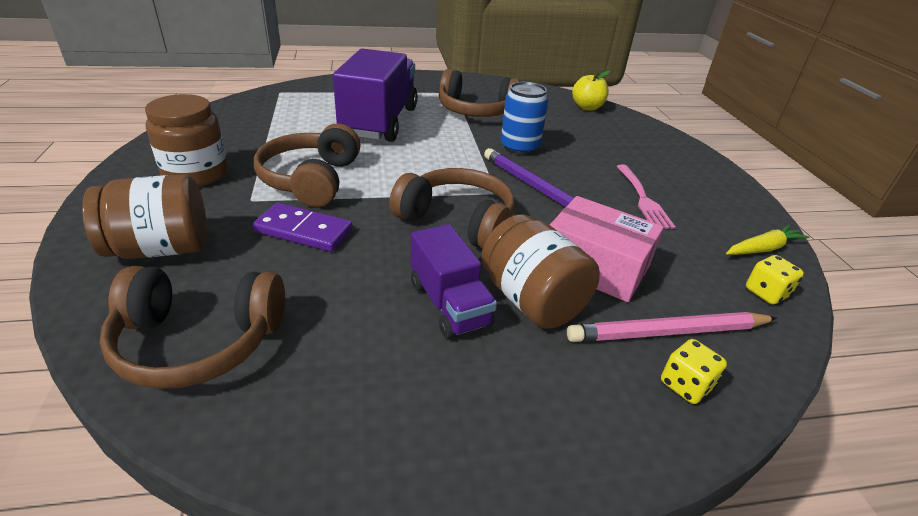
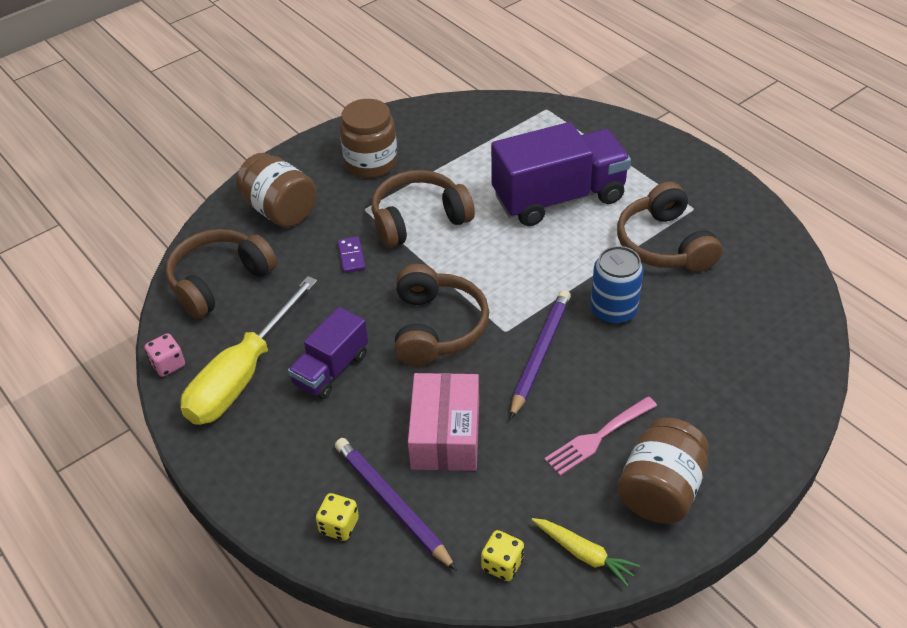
camera: 65 degrees right, 10 degrees up
brown headphones [100,266,285,389] -> brown headphones turned 75 degrees clockwise [165,229,277,319]
purple domino [253,203,353,252] -> purple domino [338,237,365,273], size x0.61
brown jar [481,214,600,328] -> brown jar moved to [617,418,709,524]
pink pencil [567,312,777,342] -> purple pencil [335,438,457,571]
yellow apple [572,71,610,111] -> none
none -> pink dice [145,333,185,377]
none -> yellow screwdriver [181,276,318,425]

